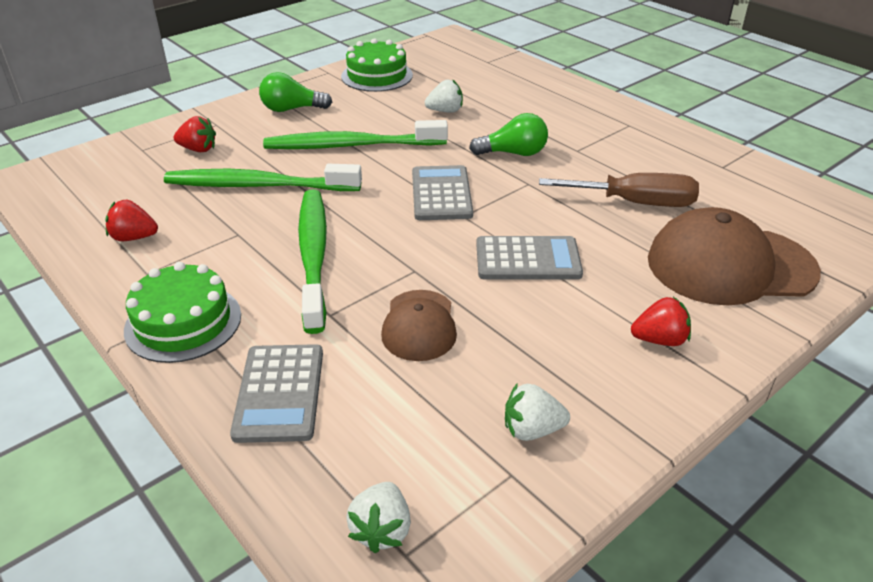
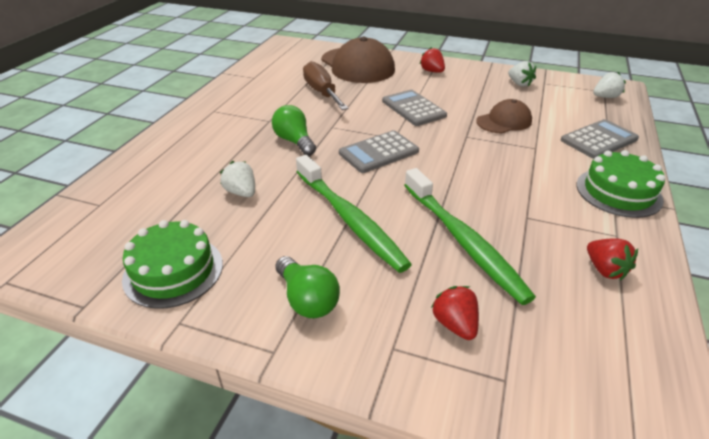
camera: 120 degrees left, 0 degrees up
green toothbrush [298,189,327,334] -> none

